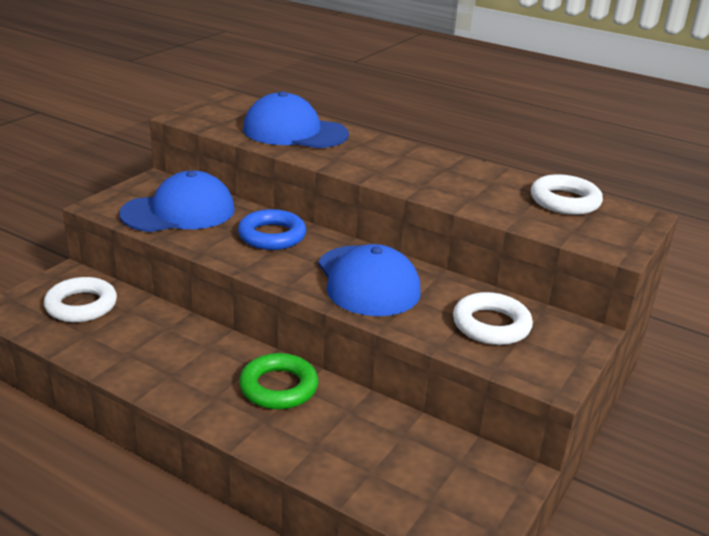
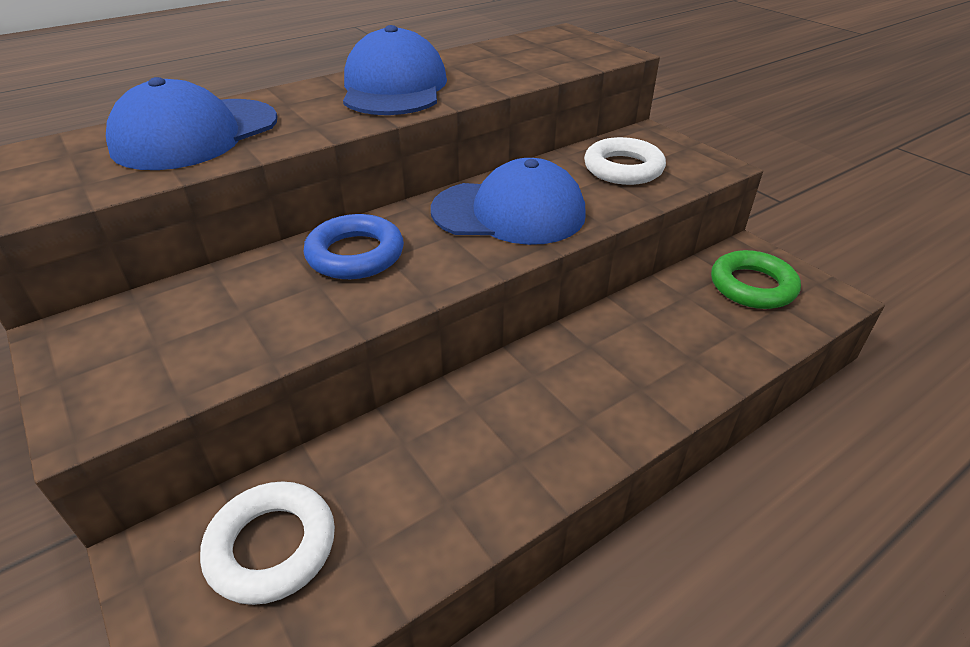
camera: 65 degrees left, 10 degrees up
blue cap [119,170,235,232] -> blue cap moved to [343,25,447,115]
green ring [239,353,318,409] -> green ring moved to [711,250,801,309]
white ring [531,174,603,215] -> none

